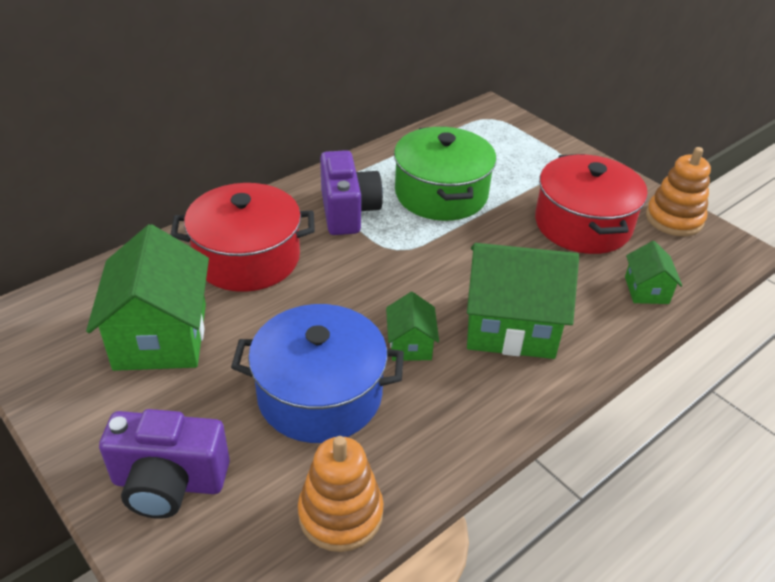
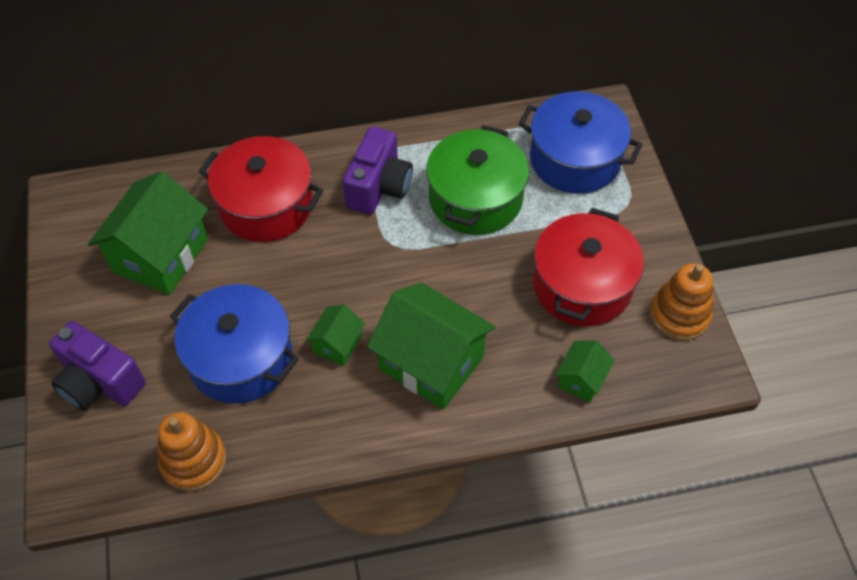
camera: 30 degrees right, 15 degrees up
none -> blue pot [518,91,643,194]

